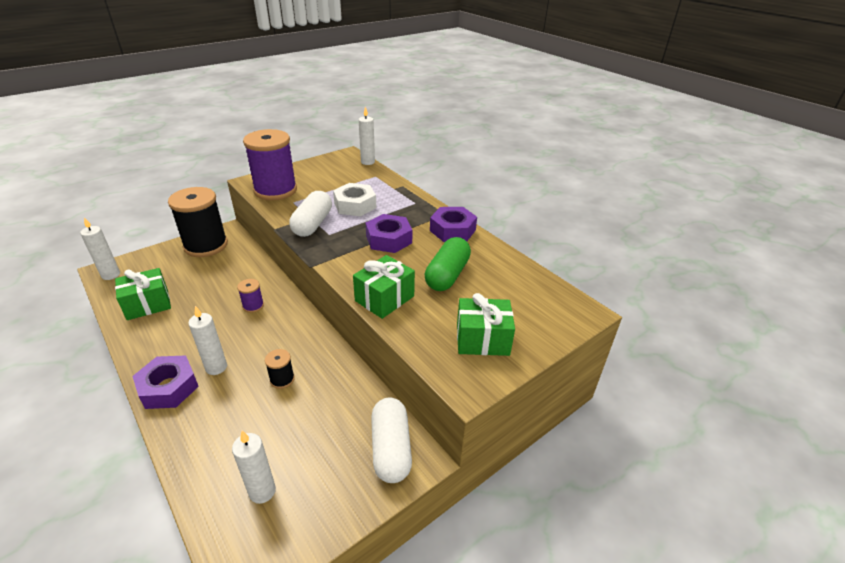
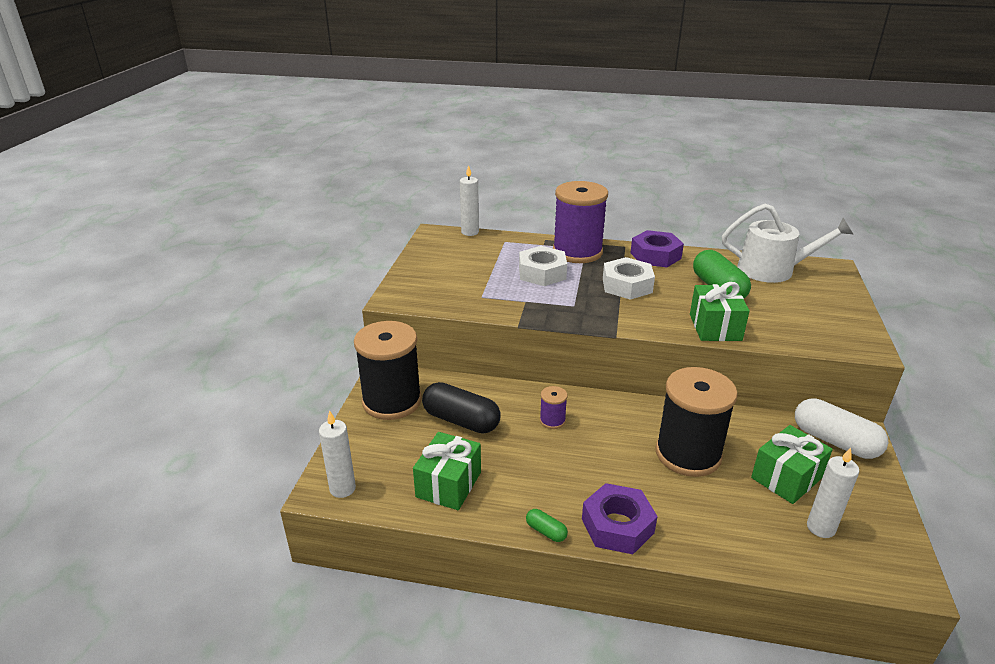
camera: 40 degrees left, 5 degrees down
white candle [188,306,227,375] -> none
purple spool [243,129,297,200] -> purple spool moved to [553,181,608,263]
black spool [265,349,295,389] -> black spool [656,367,738,477], size x2.35
white capsule [289,191,332,237] -> none
purple nut [366,214,412,253] -> white nut [603,257,655,300]
green gift [457,293,515,356] -> green gift moved to [751,425,833,504]
none -> black capsule [422,382,501,434]
none -> green capsule [526,509,568,542]
none -> white watering can [722,204,853,283]

